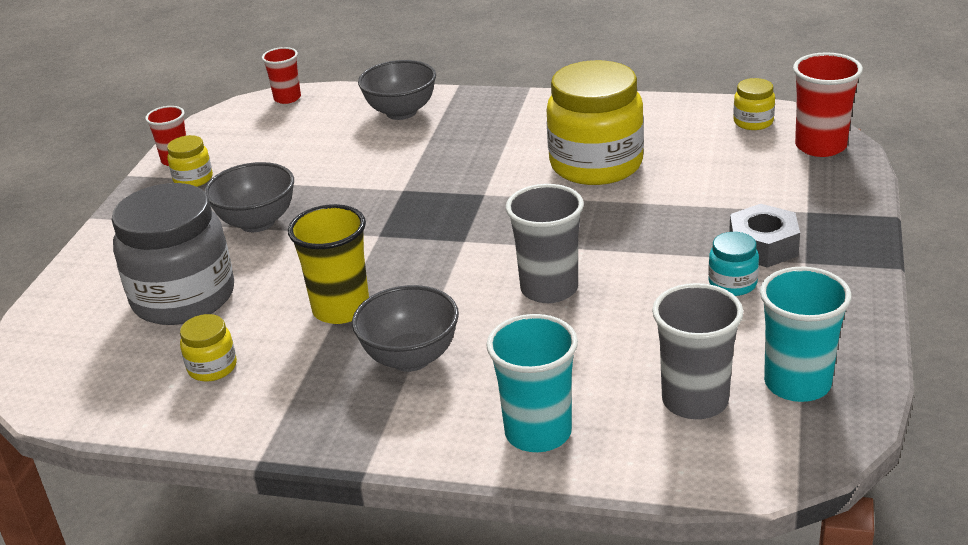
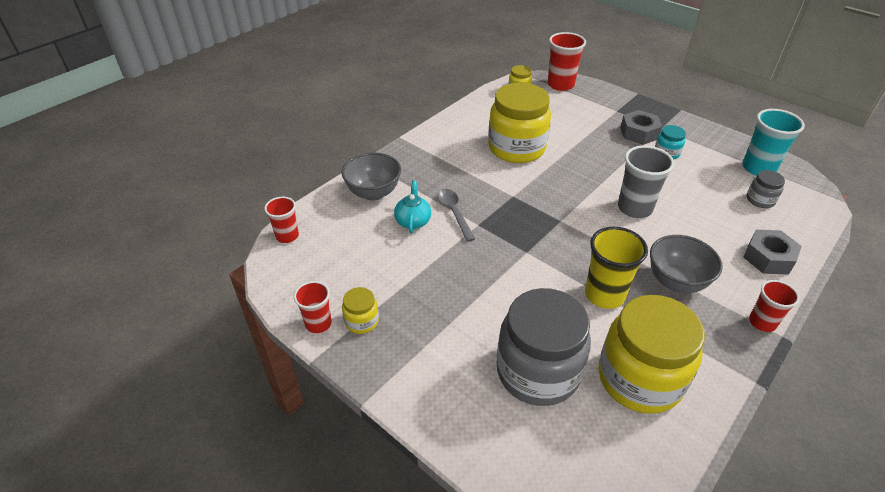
camera: 65 degrees left, 10 degrees up
yellow jar [180,314,237,382] -> yellow jar [598,295,705,414], size x2.27
grey bowl [205,162,294,232] -> none
turquoise cup [486,314,578,452] -> grey nut [744,230,802,275]
grey cup [652,283,744,419] -> grey jar [747,170,785,208]
none -> turquoise teapot [394,181,431,233]
none -> grey spoon [437,189,475,242]
none -> red cup [749,280,800,332]

